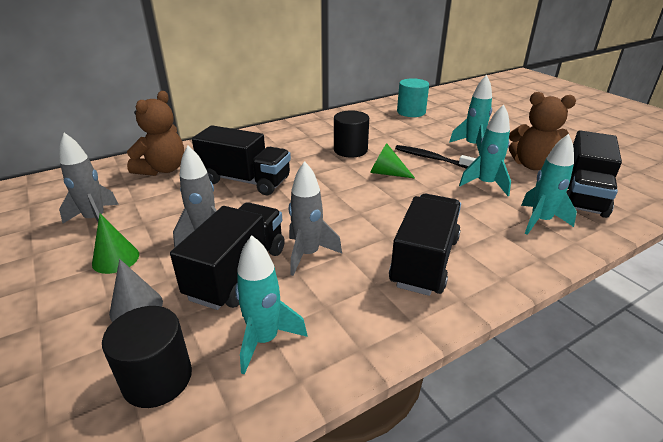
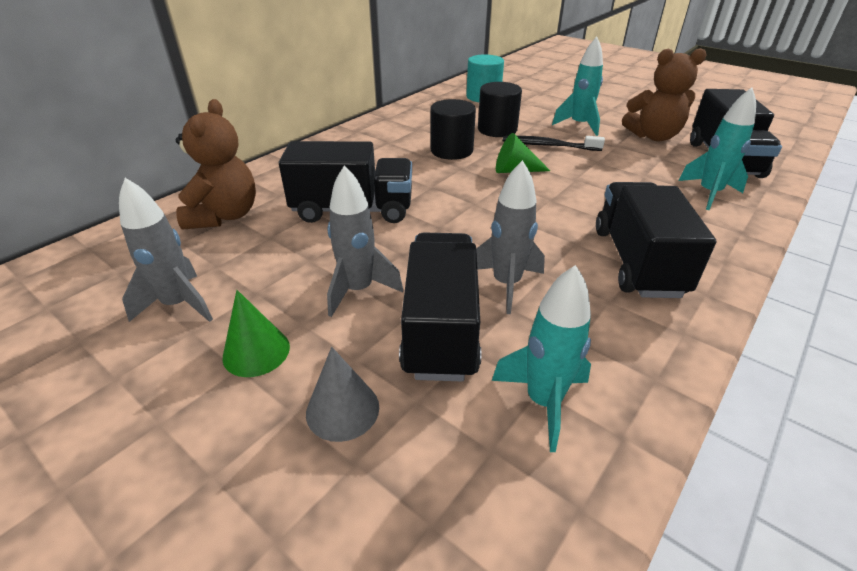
camera: 20 degrees left, 5 degrees up
black cylinder [102,306,192,408] -> black cylinder moved to [478,82,522,137]
turquoise rocket [459,104,511,196] -> none

